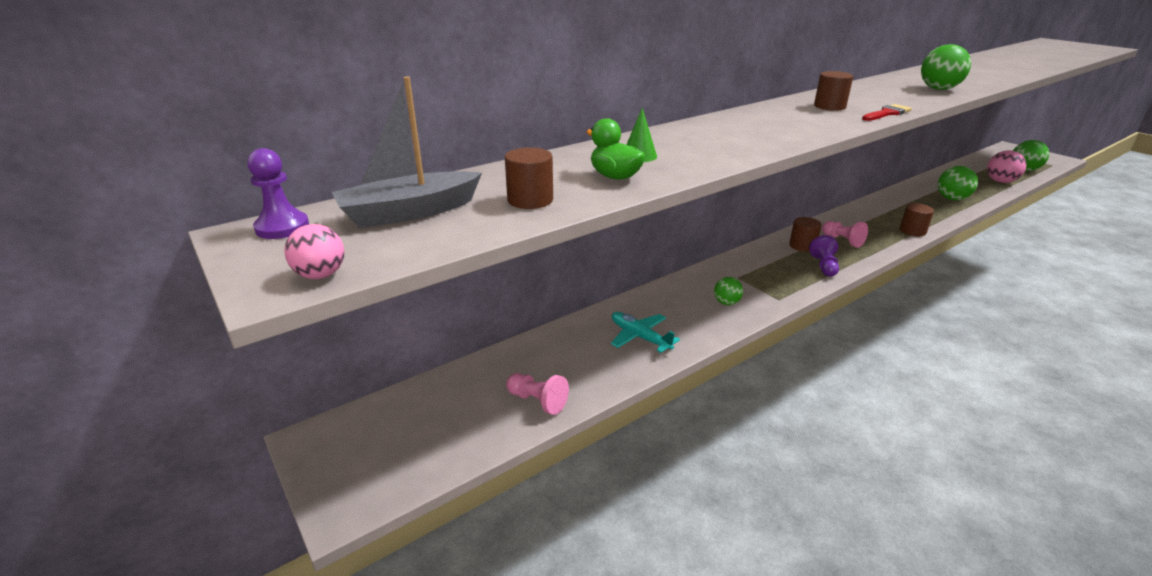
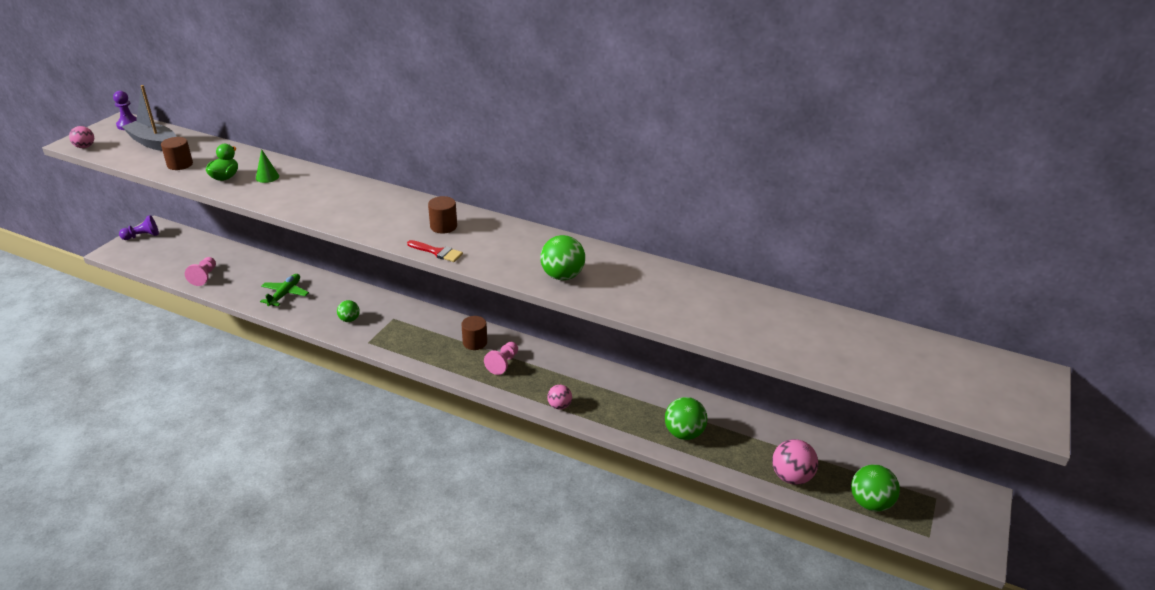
camera: 60 degrees right, 5 degrees up
turquoise plane [611,312,680,353] -> green plane [260,274,309,306]
purple pawn [809,235,839,277] -> purple pawn moved to [119,215,159,240]
brown cylinder [900,203,934,236] -> pink ball [547,385,572,409]

